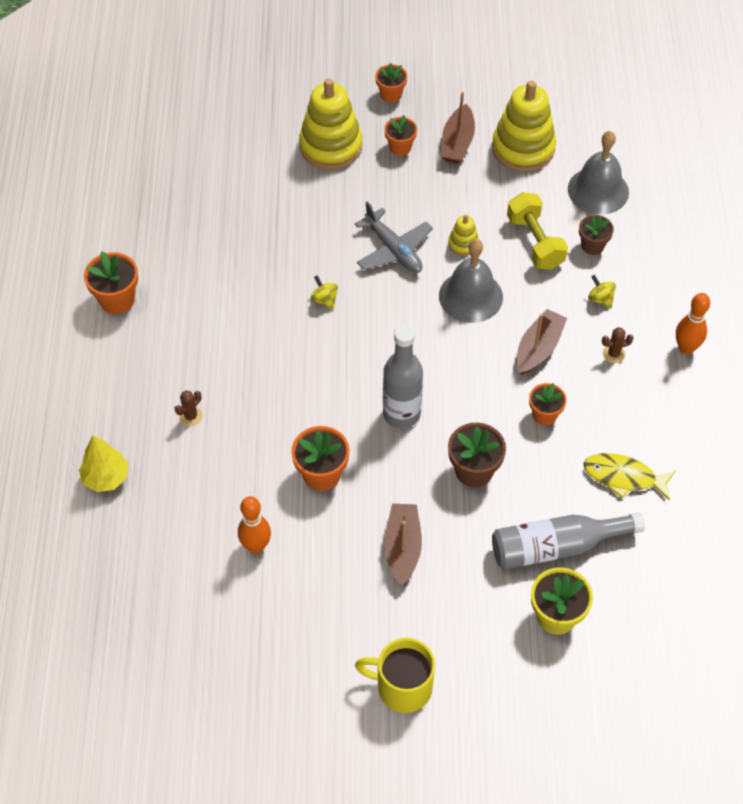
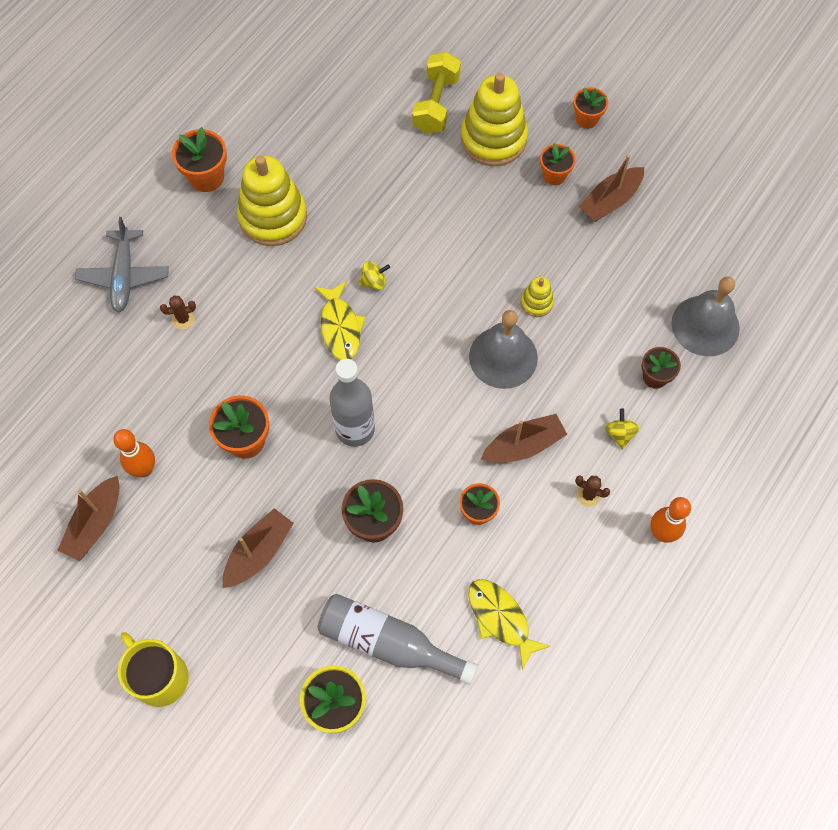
camera: 35 degrees right, 10 degrees up
yellow tree [79,435,129,492] -> none
yellow spinning top [311,275,338,310] -> yellow spinning top turned 75 degrees clockwise [359,261,390,290]
grey plane [355,201,433,273] -> grey plane moved to [75,217,169,312]
yellow stacking toy [492,81,556,172] -> yellow stacking toy moved to [237,155,307,246]
yellow dumbbell [507,192,568,270] -> yellow dumbbell moved to [412,52,461,134]
none -> brown boat [57,475,120,561]
none -> yellow fish [314,281,366,360]

